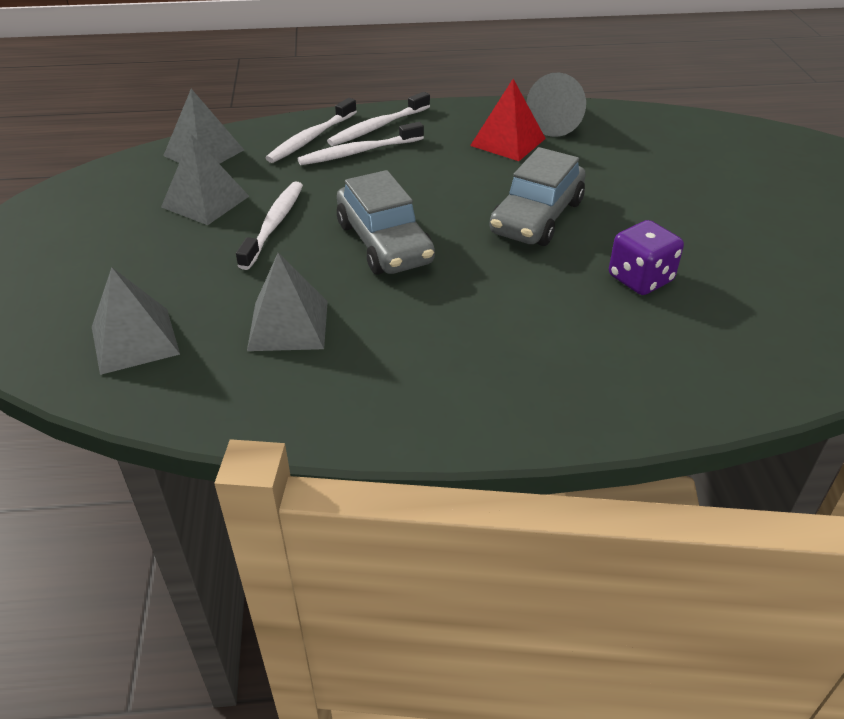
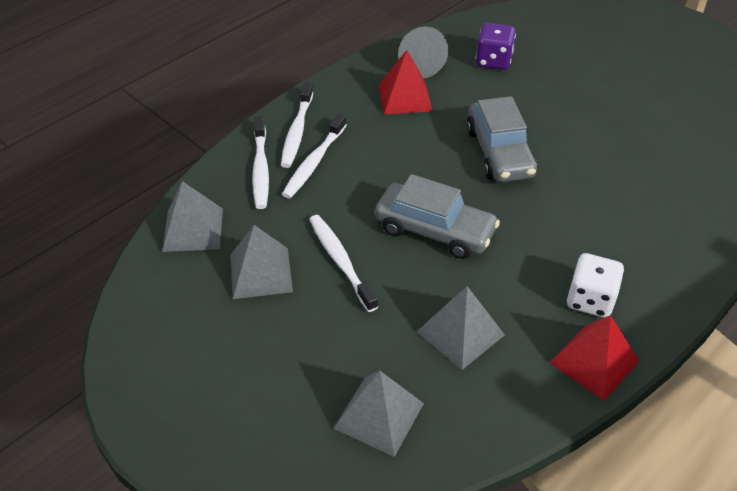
camera: 40 degrees left, 5 degrees up
purple dice [609,220,684,295] -> purple dice moved to [476,23,516,70]
none -> red pyramid [549,315,639,401]
none -> white dice [567,253,624,318]

